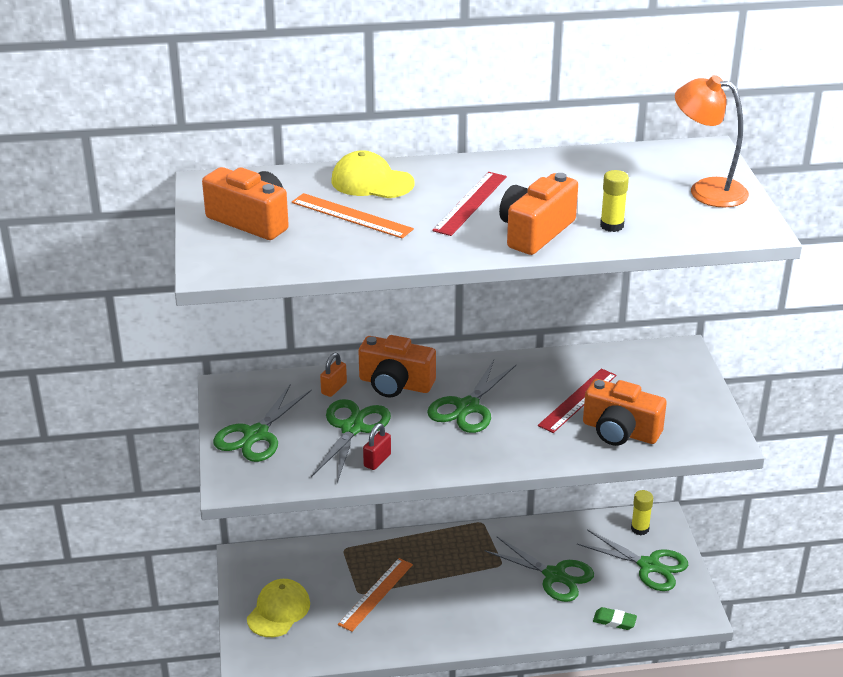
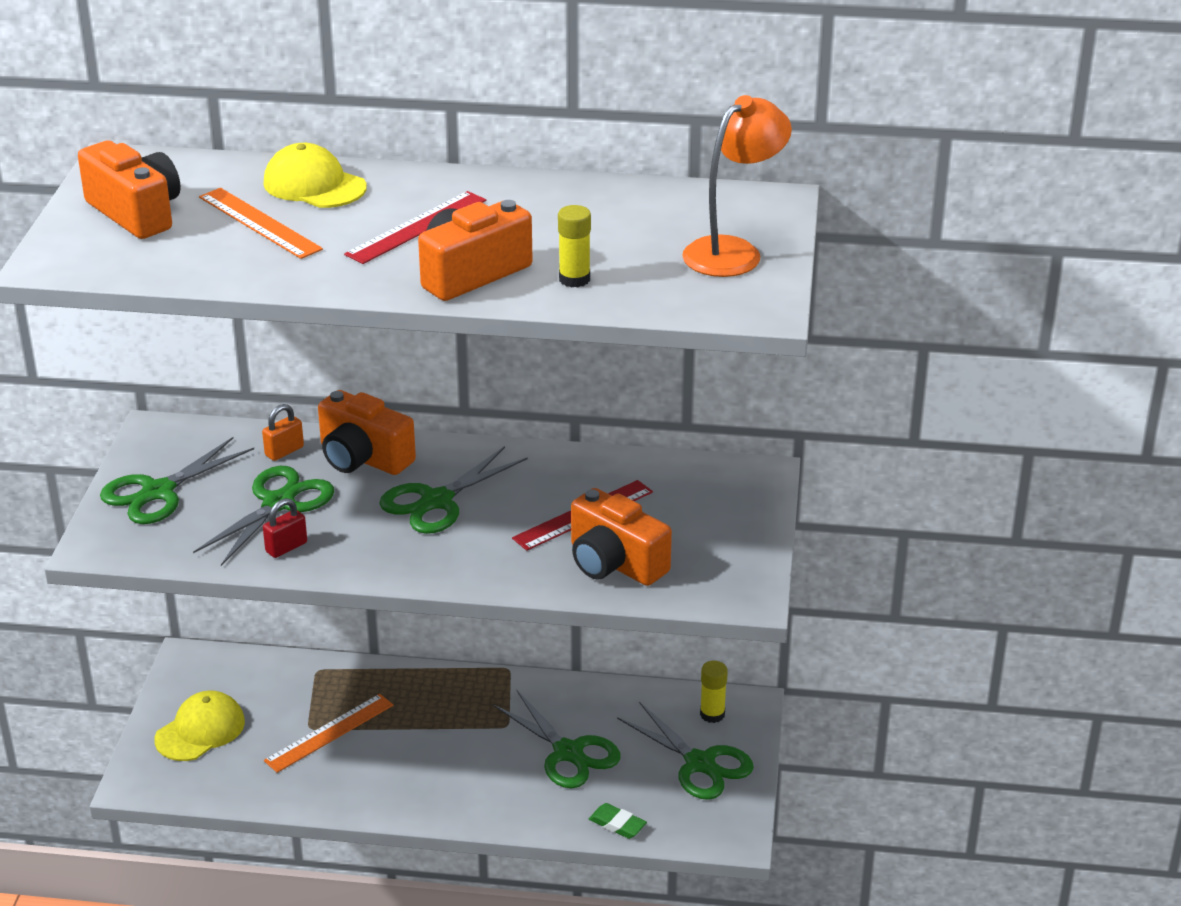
camera: 15 degrees right, 0 degrees up
orange lamp [675,75,749,208] -> orange lamp turned 90 degrees clockwise [682,95,792,277]

